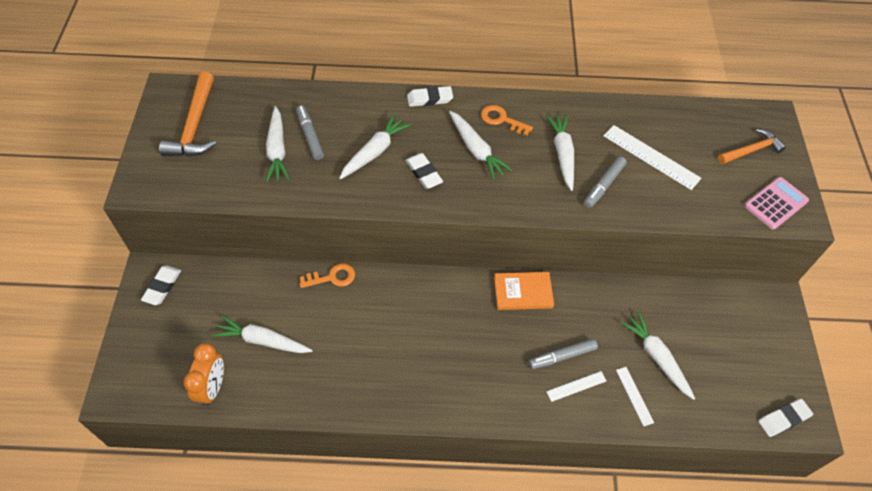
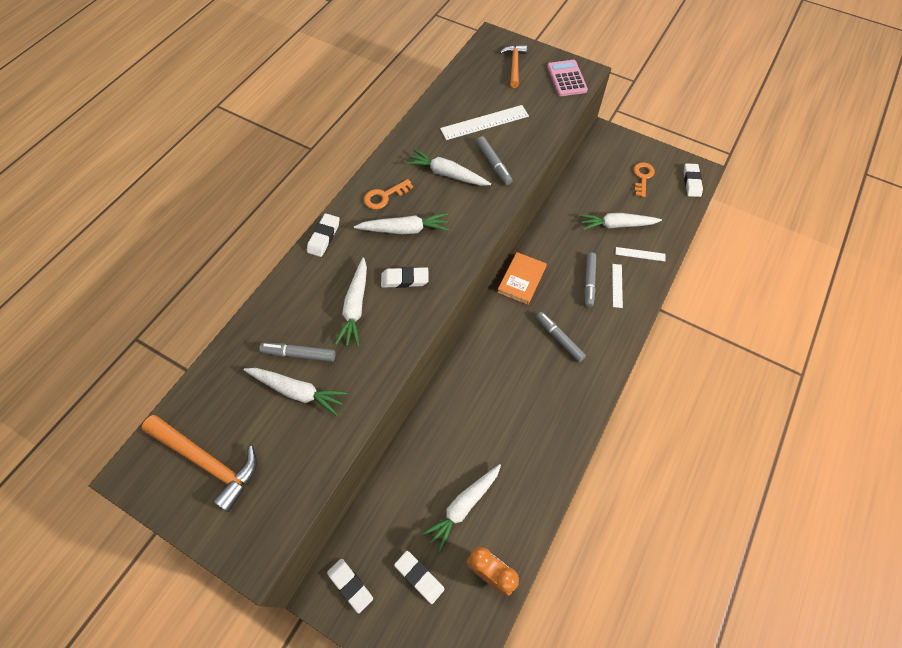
camera: 60 degrees left, 5 degrees up
orange key [300,263,355,288] -> orange key moved to [633,162,655,197]
white carrot [339,114,411,179] -> white carrot turned 150 degrees counterclockwise [335,257,367,347]
none -> white eraser [394,551,445,604]
none -> grey marker [536,312,586,362]

